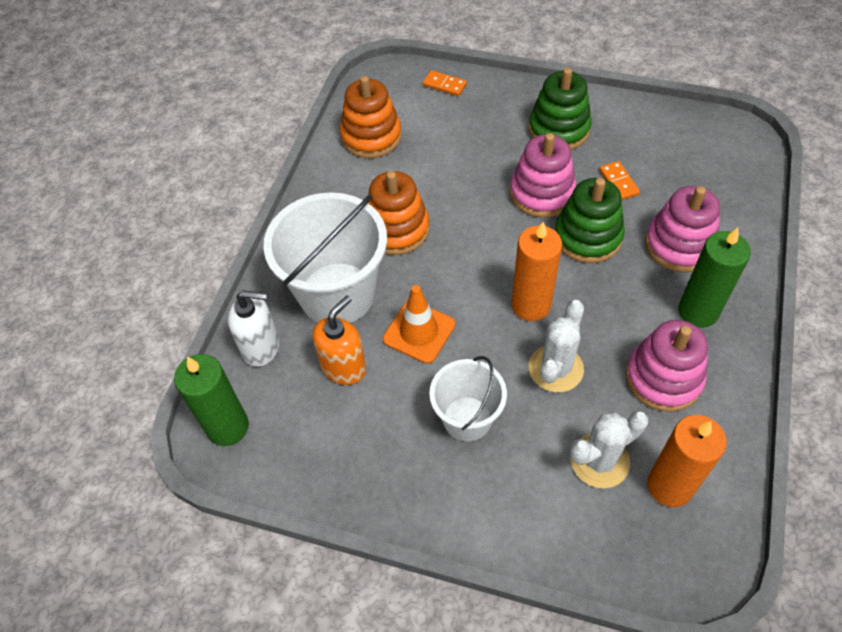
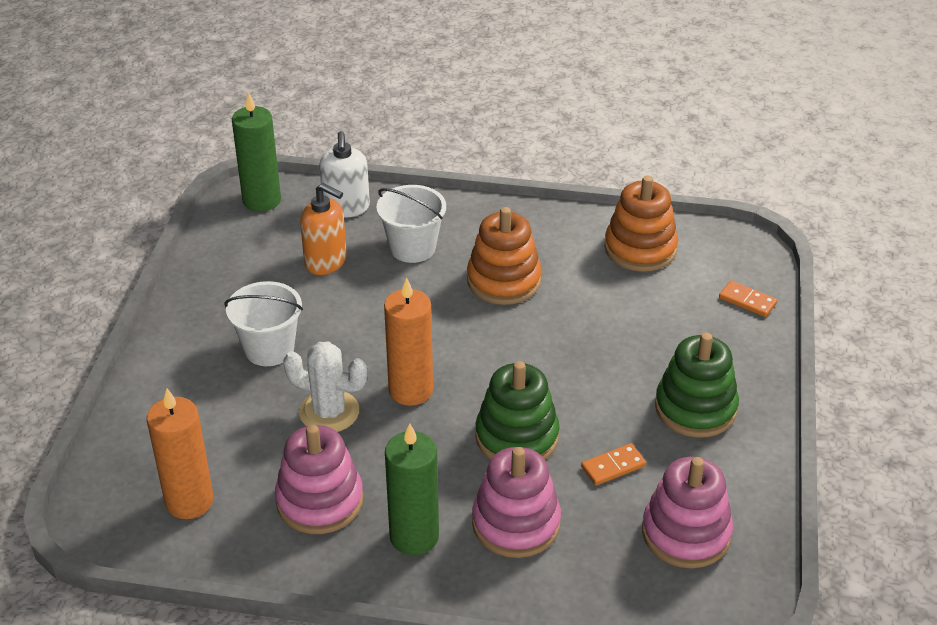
camera: 80 degrees right, 15 degrees down
white bucket [263,192,387,323] -> white bucket [376,185,446,263], size x0.58
orange traffic cone [383,285,455,364] -> none
orange domino [423,70,467,96] -> orange domino turned 75 degrees counterclockwise [719,280,777,317]
pink stacking toy [510,133,576,218] -> pink stacking toy moved to [642,457,733,569]
white cactus [570,411,648,489] -> none

